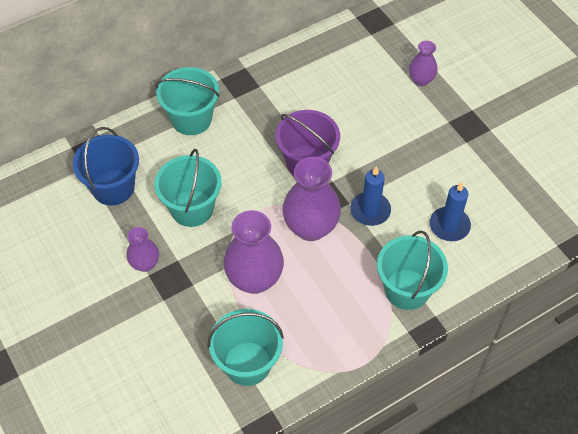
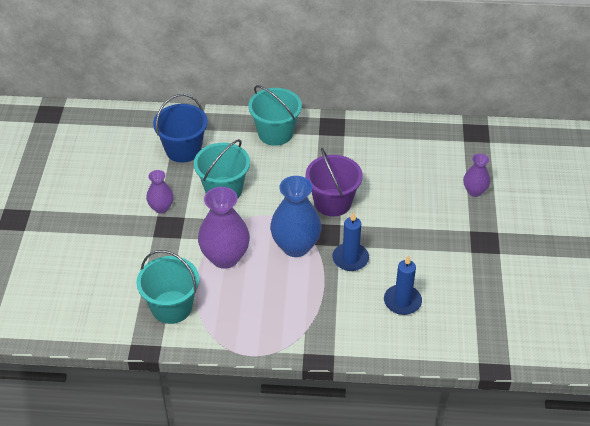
camera: 35 degrees right, 10 degrees down
purple vase [282,157,341,241] -> blue vase [270,176,322,257]
turquoise bucket [377,230,448,310] -> none

